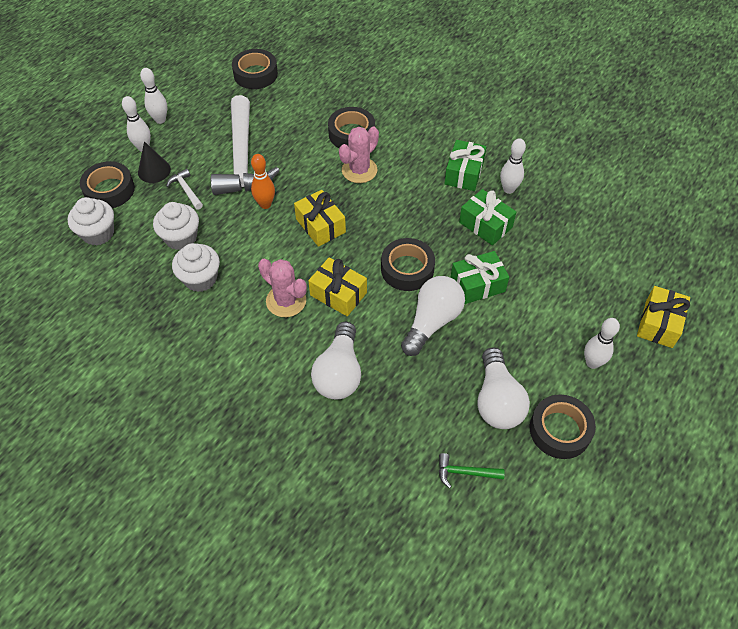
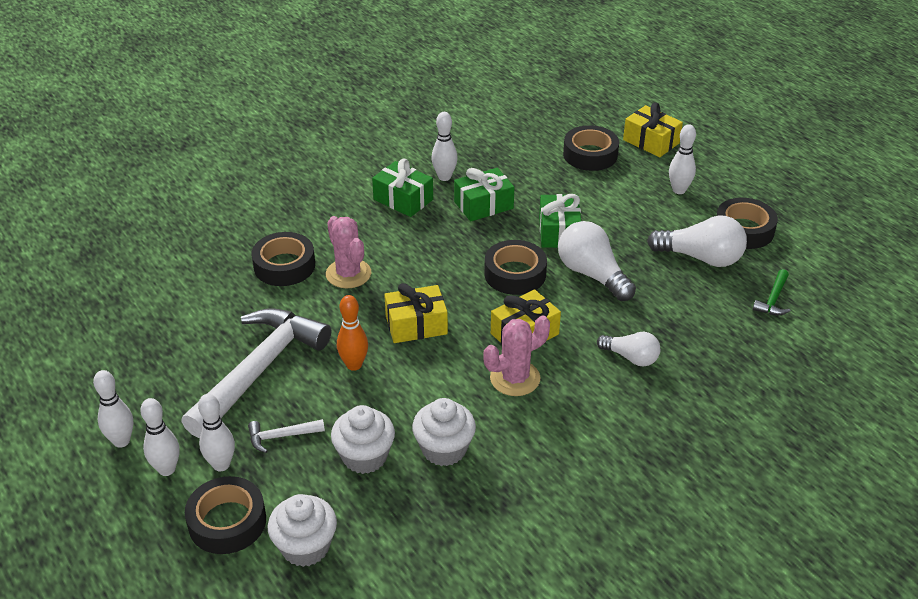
camera: 70 degrees left, 15 degrees down
black cone [138,141,171,183] -> white bowling pin [198,394,235,471]
white hammer [211,95,280,195] -> white hammer turned 75 degrees counterclockwise [181,308,331,438]
black tape [232,49,278,89] -> black tape moved to [563,125,619,171]
white light bulb [311,322,361,400] -> white light bulb [597,332,660,367], size x0.62

